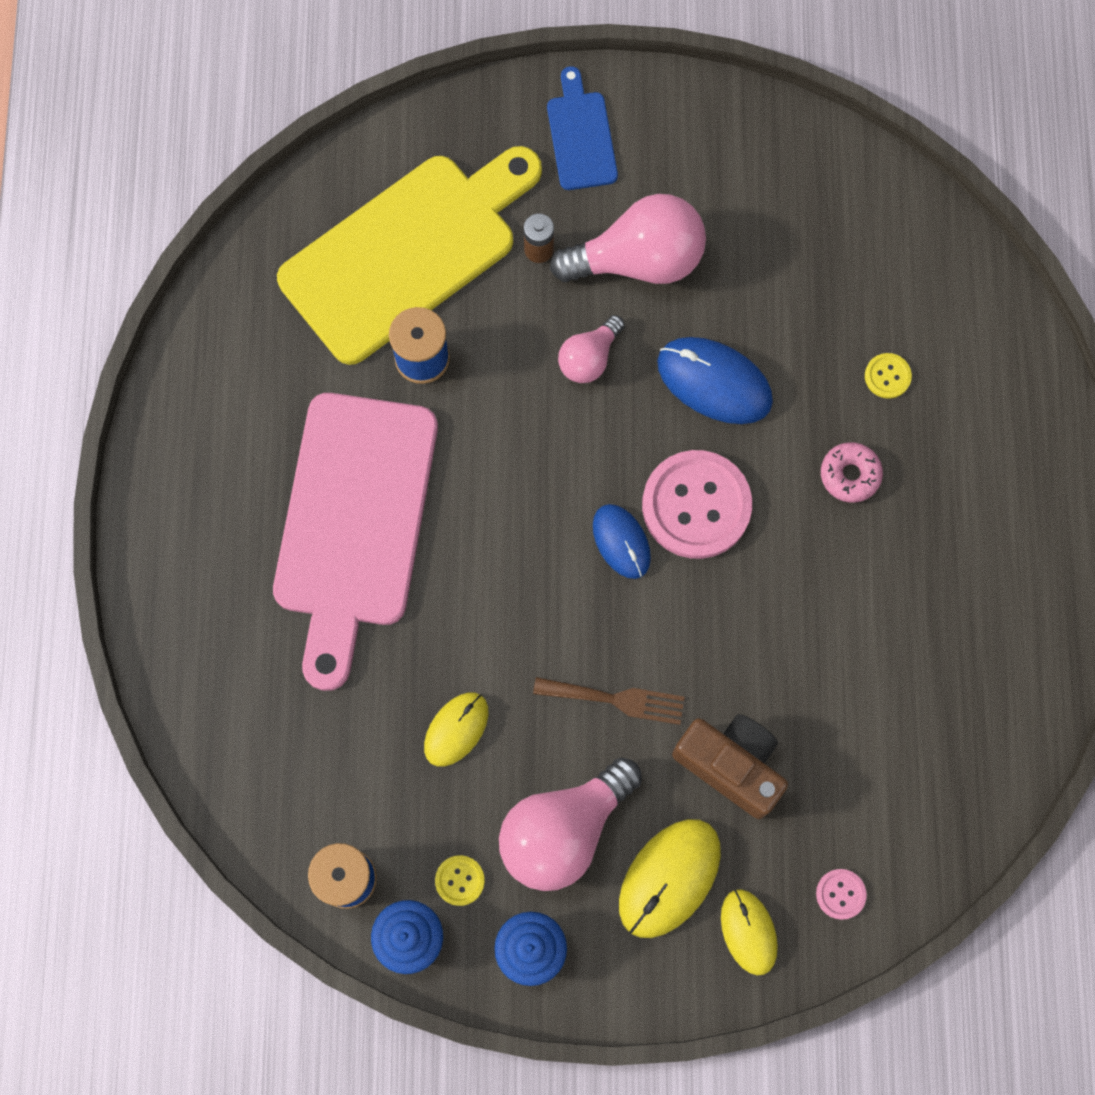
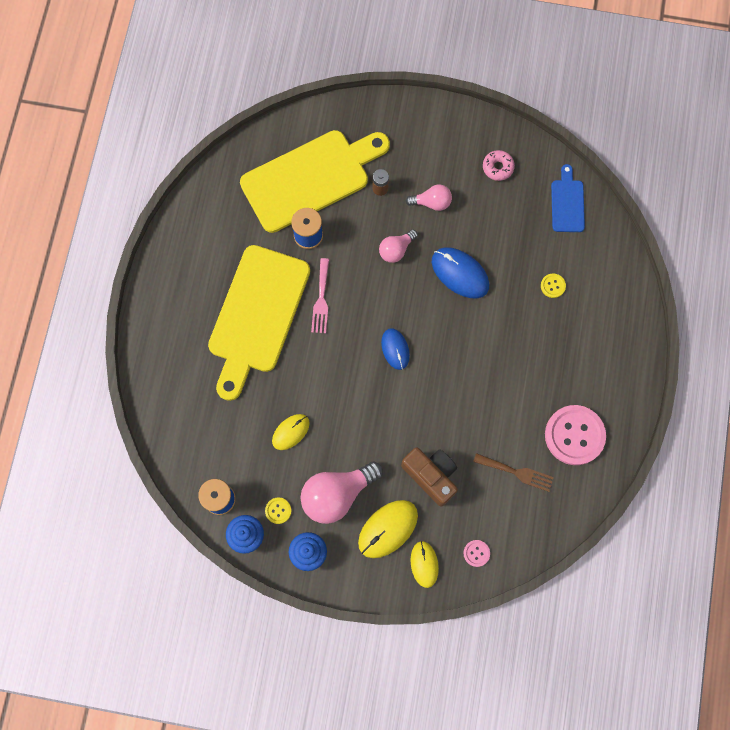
camera: 10 degrees right, 0 degrees up
pink cutting board [273,393,438,691] -> yellow cutting board [208,245,310,401]
brown fork [533,677,685,725] -> brown fork moved to [473,453,554,492]
blue cutting board [547,66,618,190] -> blue cutting board moved to [551,164,585,232]
pink light bulb [550,194,706,284] -> pink light bulb [406,184,452,211], size x0.55
pink button [642,450,752,559] -> pink button moved to [545,405,606,465]
pink donut [821,442,883,503] -> pink donut moved to [483,150,515,181]
none -> pink fork [311,258,329,333]

